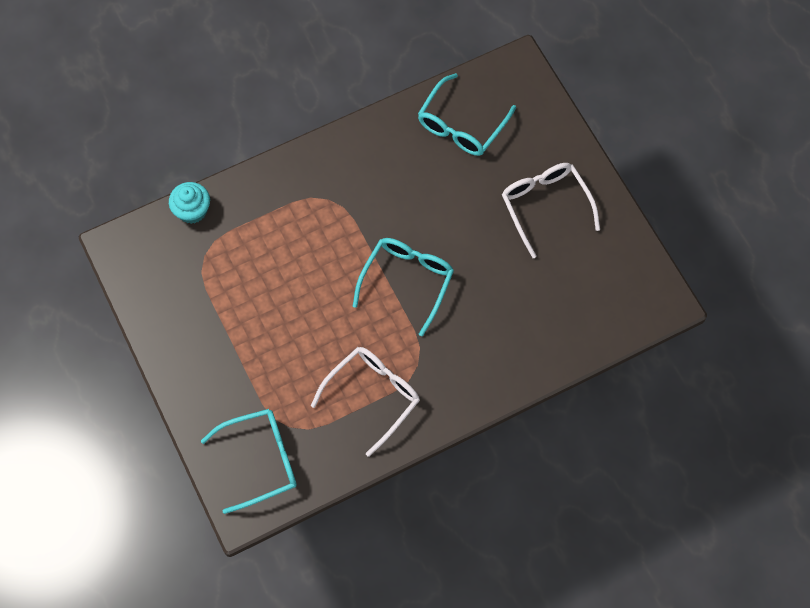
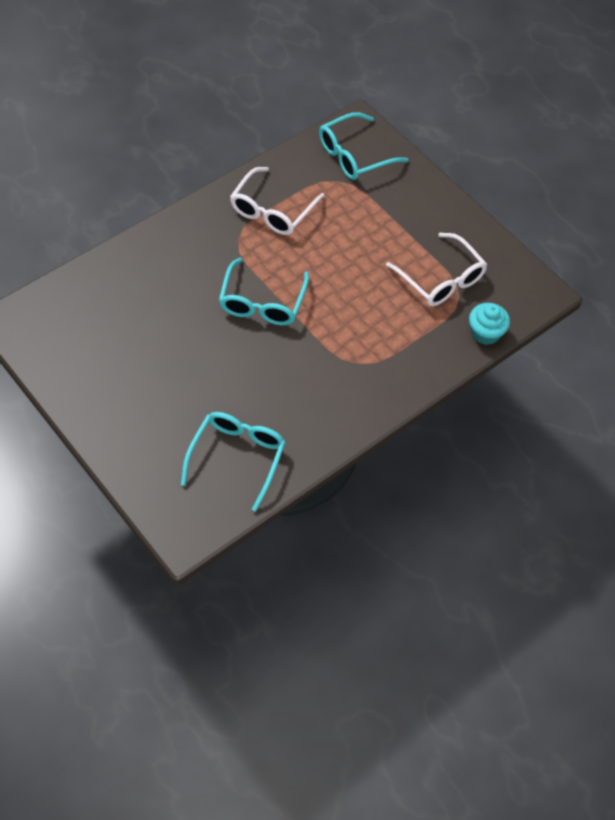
camera: 165 degrees right, 10 degrees down
white glasses [502,163,600,258] -> white glasses moved to [386,233,487,306]

